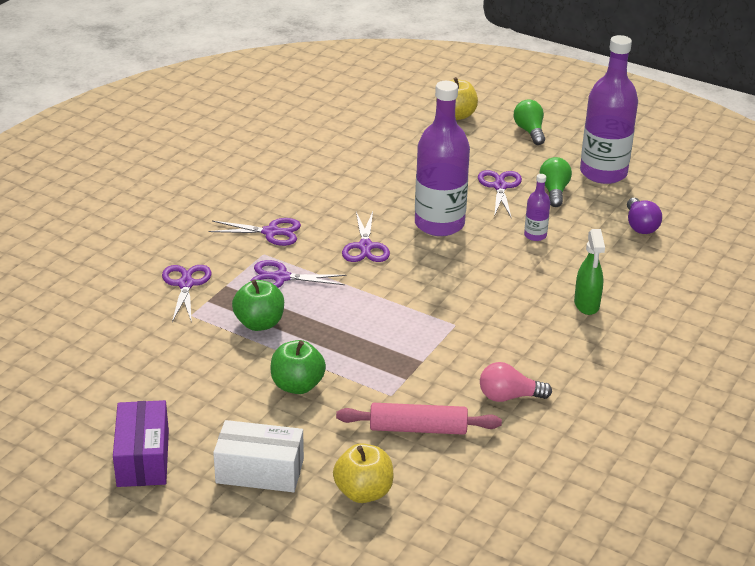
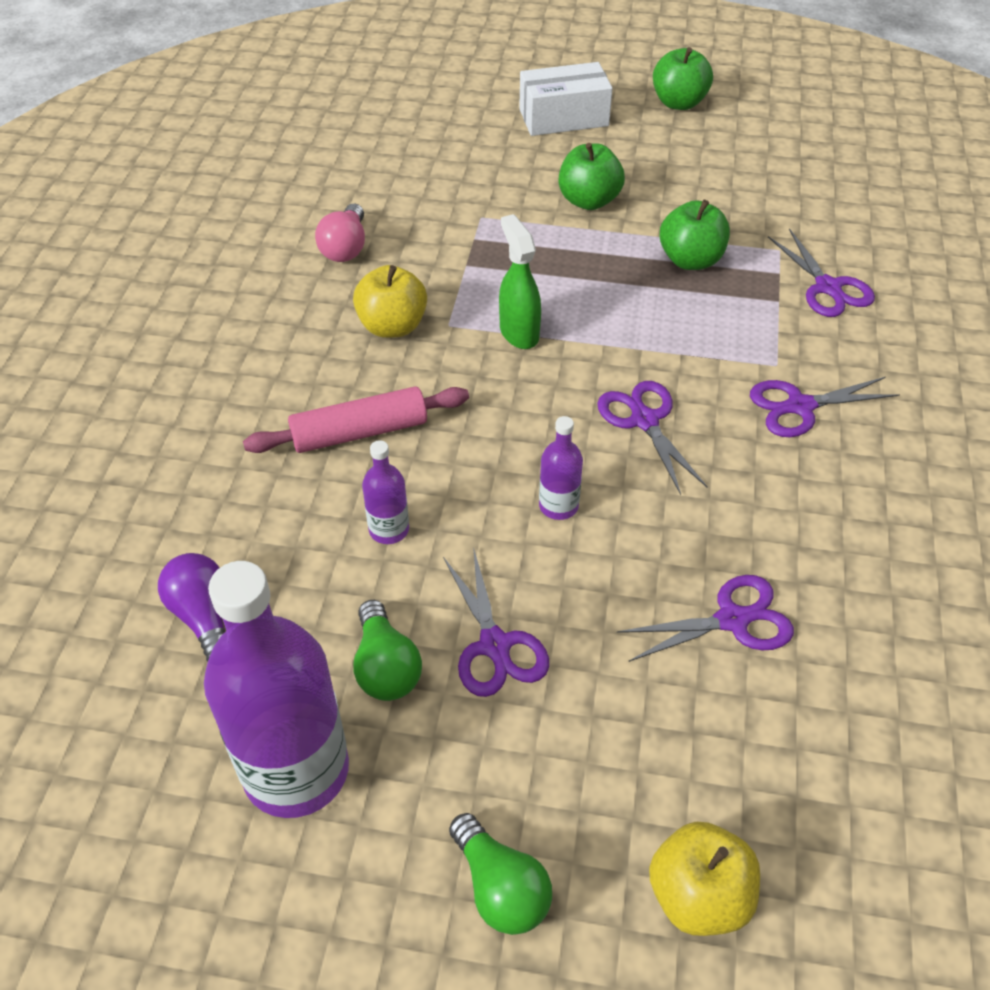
camera: 160 degrees right, 15 degrees up
purple box [113,400,169,487] -> green apple [653,47,713,110]
purple scissors [251,260,347,288] -> purple scissors moved to [617,575,794,662]
yellow apple [333,443,393,503] -> yellow apple moved to [353,265,427,338]
pink rolling pin [336,403,502,435] -> pink rolling pin moved to [243,387,469,453]
purple bottle [415,81,470,236] -> purple bottle [539,416,583,520], size x0.44
pink light bulb [480,362,552,402] -> pink light bulb turned 120 degrees clockwise [315,203,365,262]
green spray bottle [574,229,605,315] -> green spray bottle moved to [499,214,541,349]

